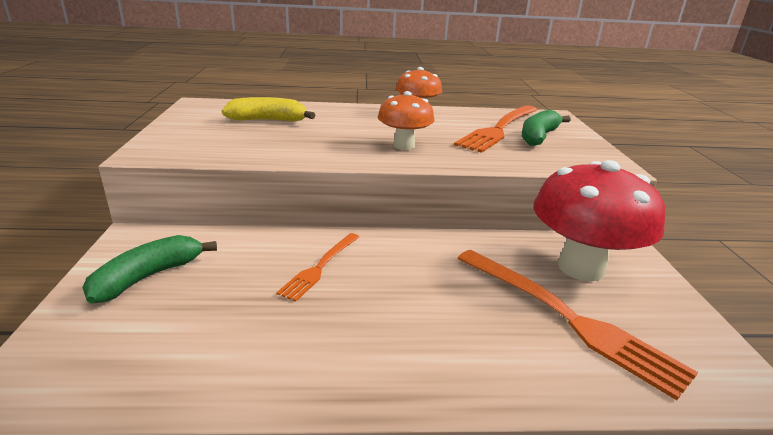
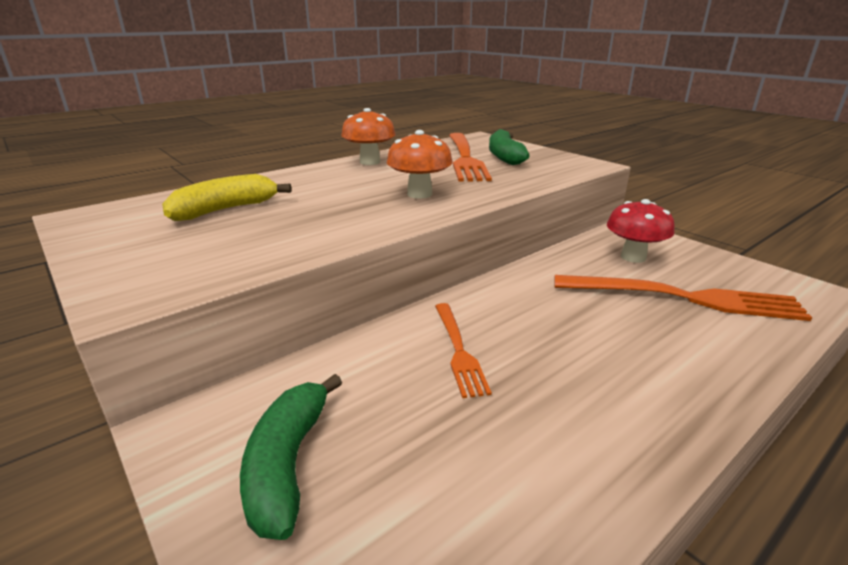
camera: 35 degrees left, 0 degrees up
red mushroom [533,160,666,281] -> red mushroom [607,199,675,263], size x0.57

